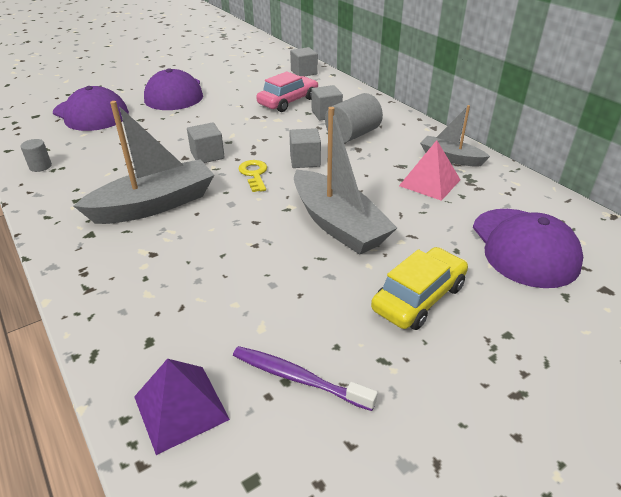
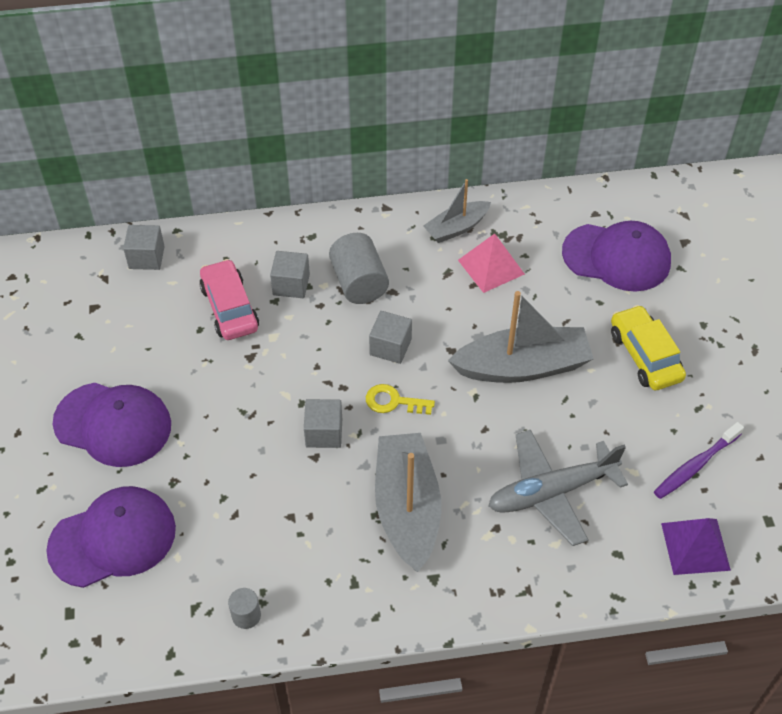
camera: 65 degrees left, 15 degrees up
none -> grey plane [488,430,628,546]

